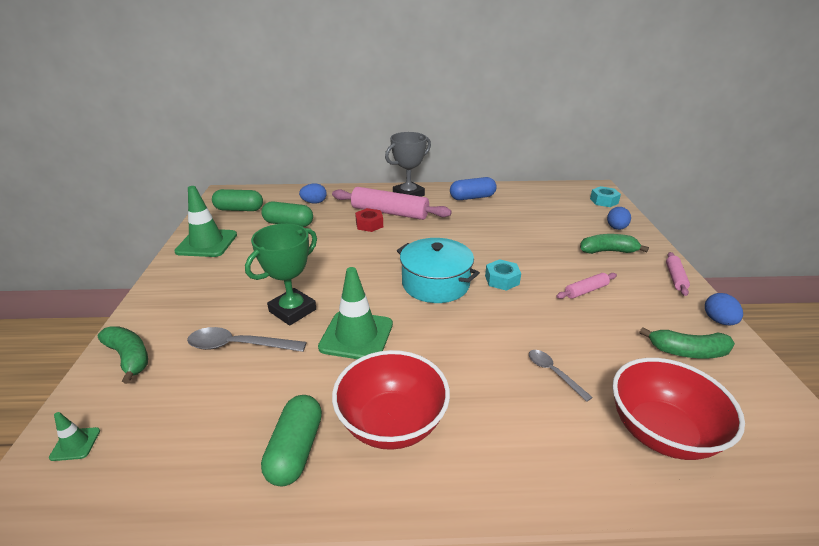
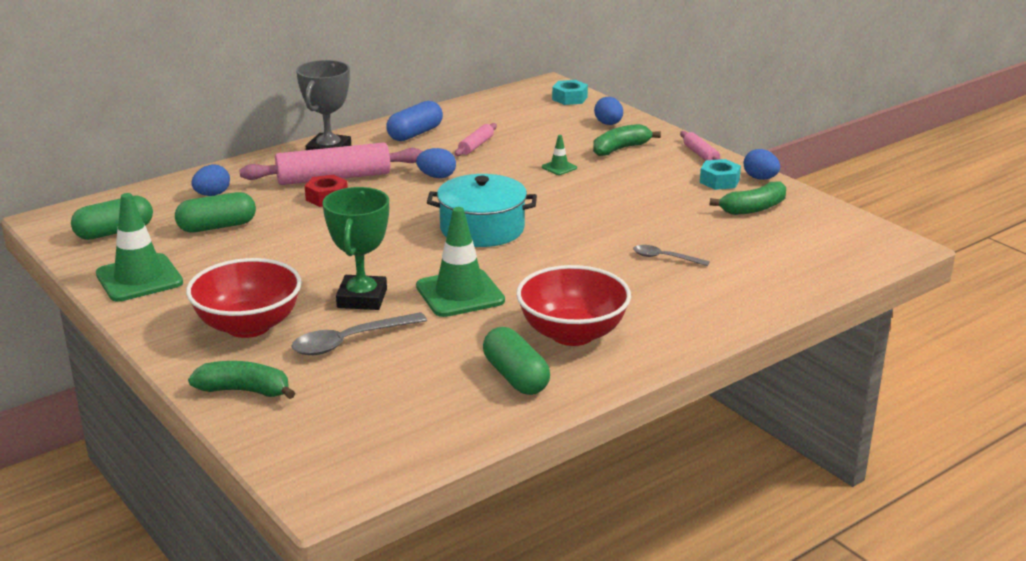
camera: 35 degrees left, 5 degrees down
green traffic cone [49,412,100,461] -> green traffic cone moved to [542,135,577,175]
turquoise nut [485,259,521,291] -> turquoise nut moved to [700,159,741,190]
pink rolling pin [557,273,617,299] -> pink rolling pin moved to [455,123,497,156]
red bowl [612,358,745,460] -> red bowl moved to [186,258,302,338]
none -> blue egg [416,148,456,178]

